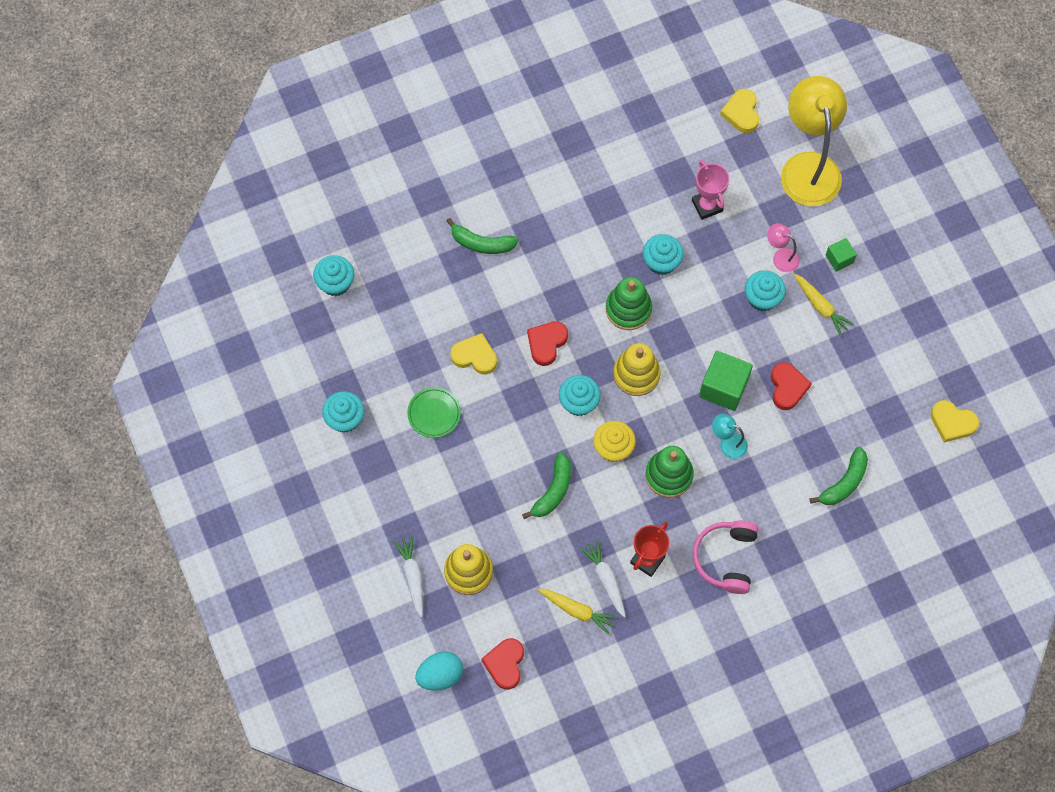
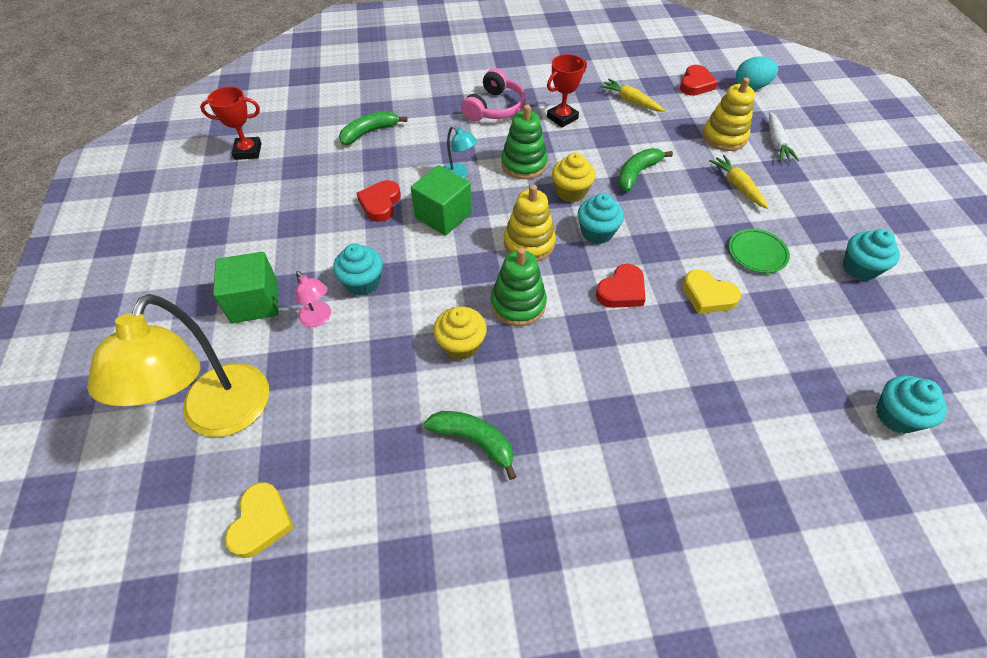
camera: 165 degrees left, 15 degrees down
green banana [446,218,519,254] -> green banana moved to [424,411,517,480]
white carrot [580,539,626,618] -> none
turquoise cupcake [643,234,684,275] -> yellow cupcake [433,306,487,360]
pink trophy [692,160,729,220] -> none
yellow carrot [794,274,854,336] -> yellow carrot moved to [709,155,769,209]
green cube [826,238,857,272] -> green cube [213,252,279,323], size x1.81
yellow heart [931,400,979,442] -> red trophy [200,87,262,160]

